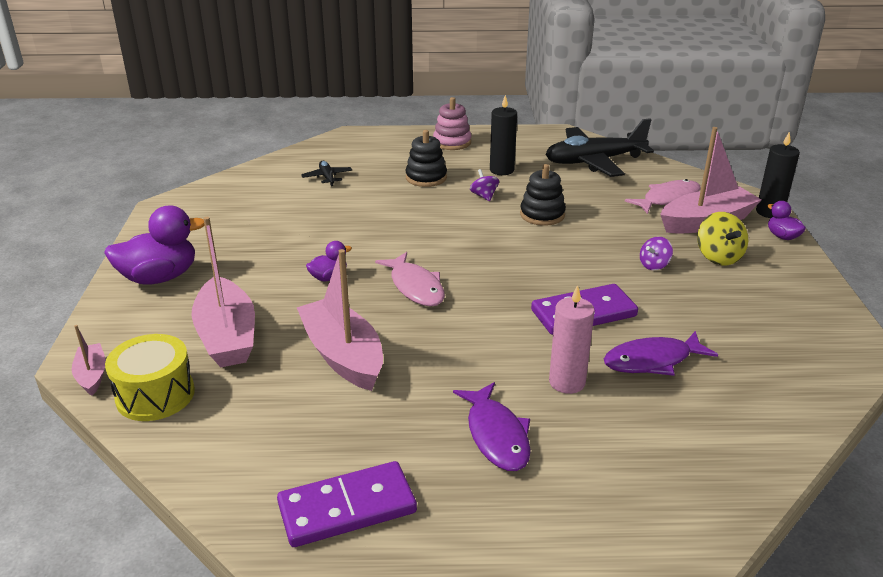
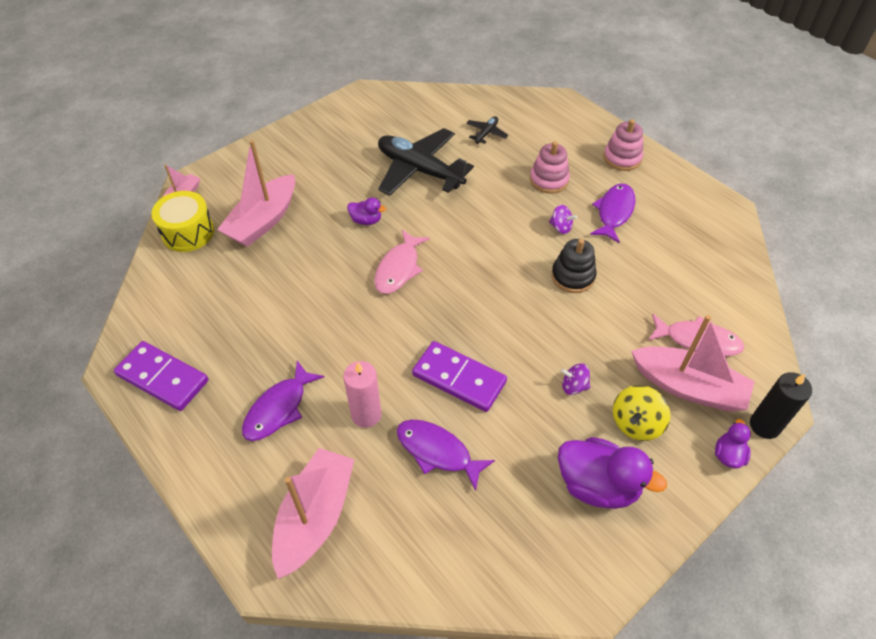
camera: 50 degrees right, 20 degrees up
purple duck [104,206,204,285] -> purple duck moved to [558,437,667,509]
pink boat [297,249,383,391] -> pink boat moved to [272,448,355,579]
black stacking toy [405,130,447,187] -> pink stacking toy [530,141,570,194]
purple spinning top [470,169,499,201] -> purple spinning top turned 90 degrees clockwise [549,205,577,234]
black candle [490,95,517,175] -> purple fish [590,183,635,243]
black plane [545,118,654,177] -> black plane moved to [378,128,474,196]

